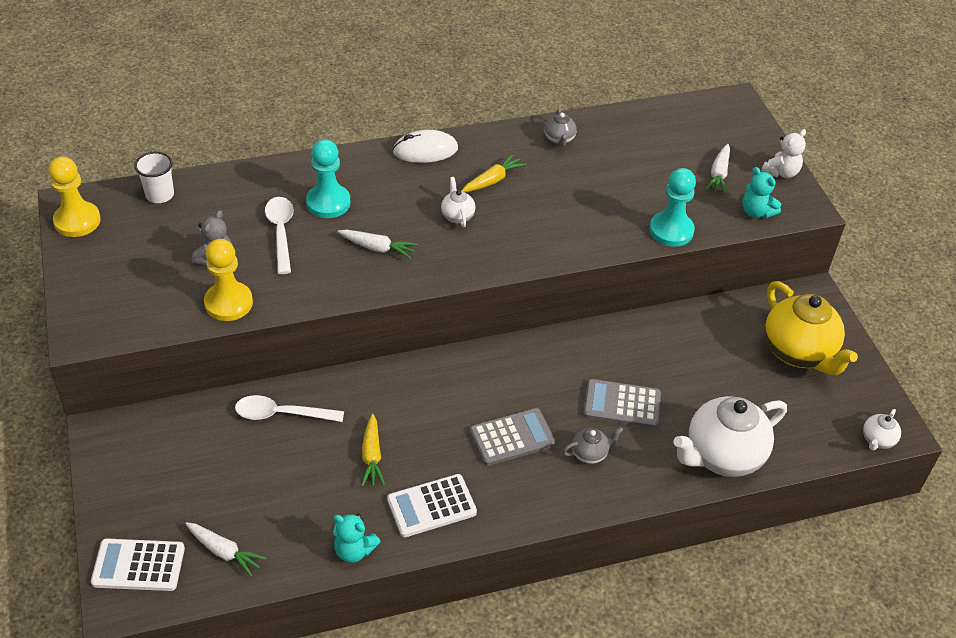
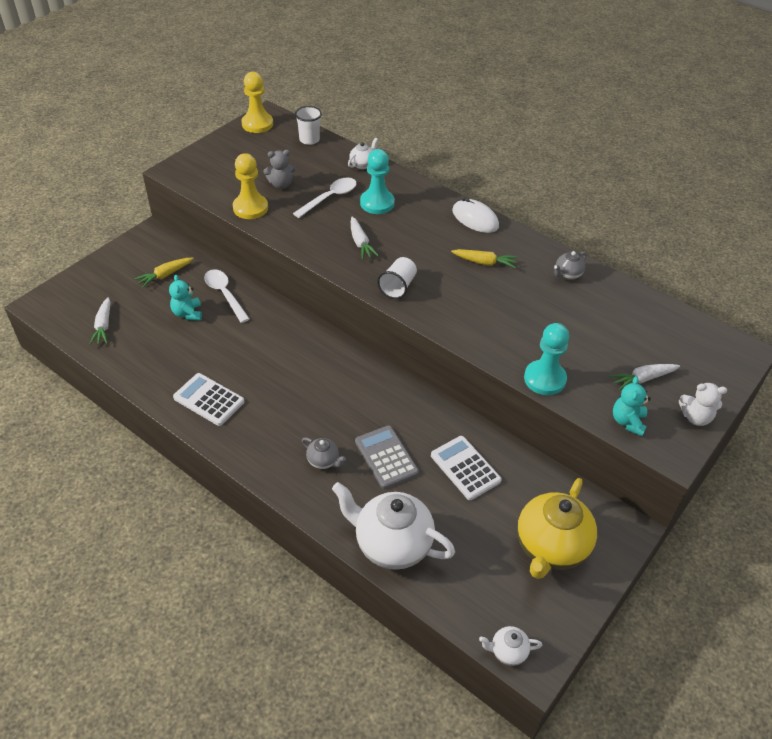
camera: 55 degrees right, 0 degrees up
white calculator [91,539,185,591] -> white calculator moved to [431,436,502,500]
turquoise teddy bear [333,513,381,563] -> turquoise teddy bear moved to [169,274,202,320]
yellow carrot [361,414,385,487] -> yellow carrot moved to [135,258,194,288]
white teapot [441,177,476,227] -> white teapot moved to [348,138,378,169]
grey calculator [470,408,556,466] -> none
none -> white cup [377,257,417,299]

